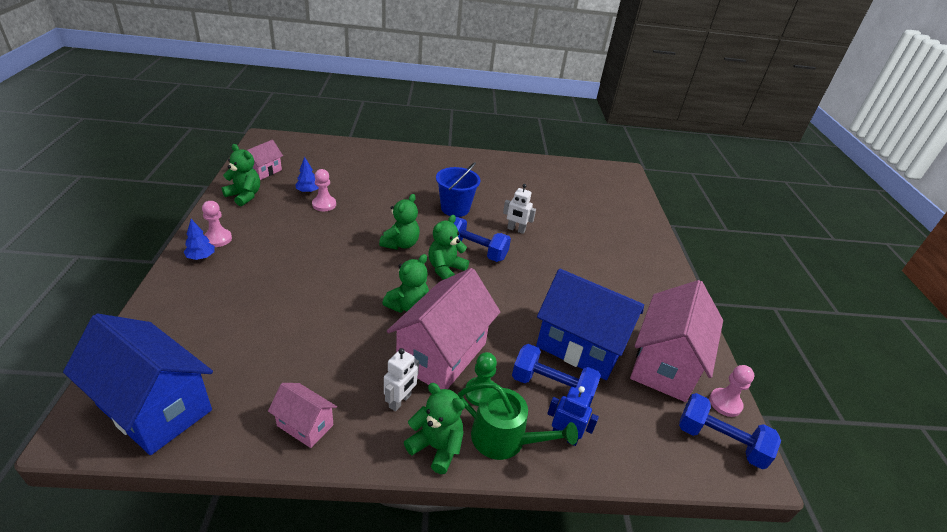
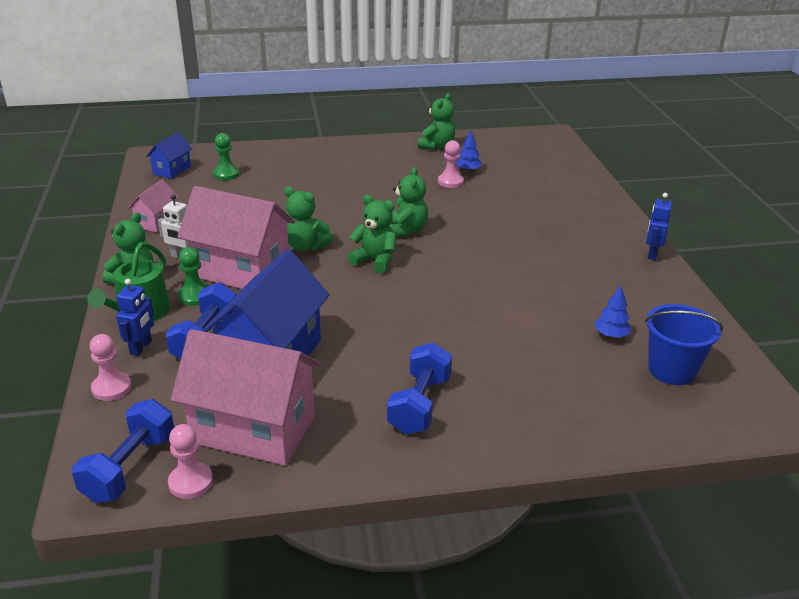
camera: 85 degrees right, 5 degrees down
blue house [63,313,213,455] -> blue house [146,132,192,179], size x0.49
blue tree [183,219,215,260] -> blue tree moved to [594,285,632,338]
pink pawn [202,201,232,247] -> pink pawn moved to [90,334,132,401]
pink house [247,140,283,180] -> none
green teddy bear [379,194,420,250] -> green teddy bear turned 105 degrees counterclockwise [389,167,428,237]
blue bucket [436,162,480,217] -> blue bucket moved to [645,304,723,385]
blue dumbbell [453,217,511,262] -> blue dumbbell moved to [387,342,452,434]
white robot [503,184,536,234] -> none
none -> green pawn [213,133,239,180]
none -> blue robot [646,193,672,260]

